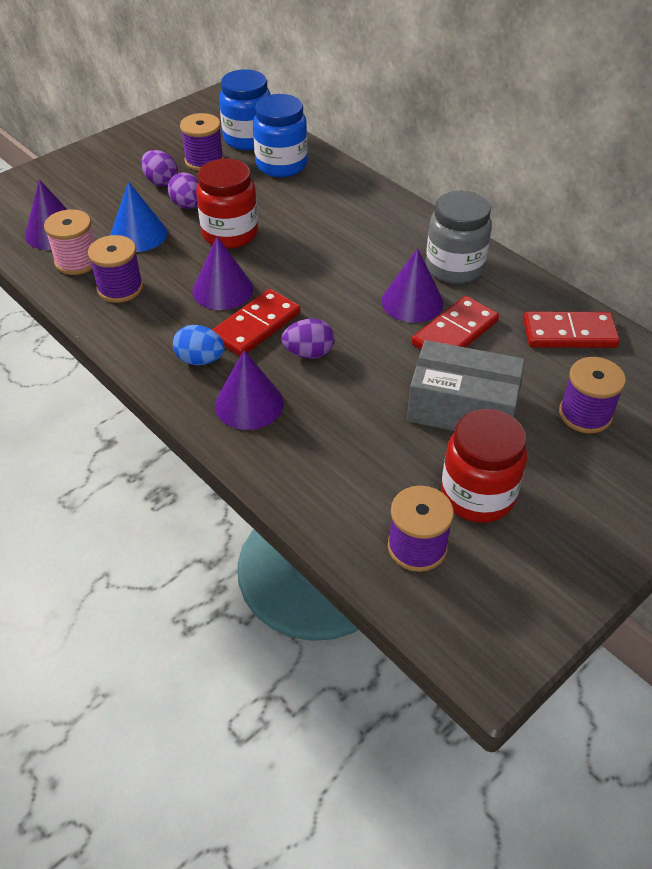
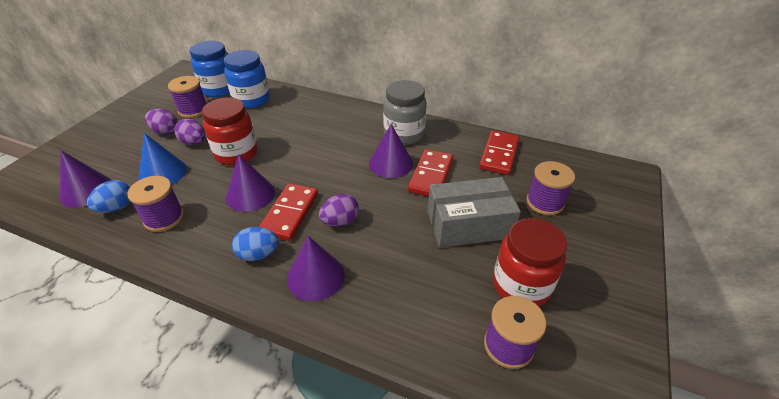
camera: 25 degrees left, 5 degrees down
pink spool [44,209,95,275] -> blue egg [87,180,130,213]
red domino [523,312,620,348] -> red domino turned 45 degrees counterclockwise [479,130,520,175]

